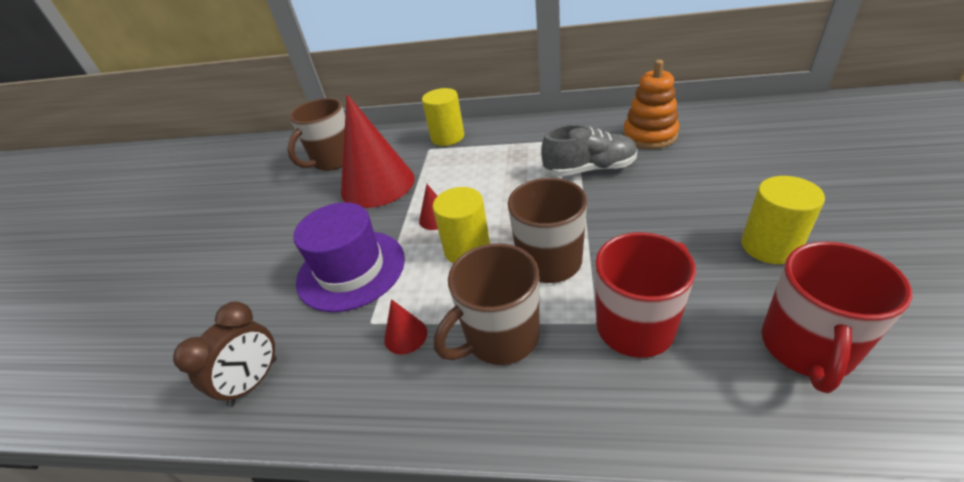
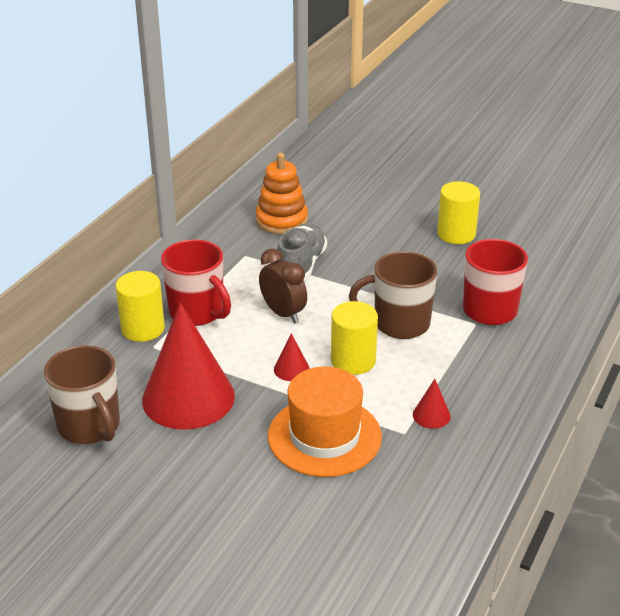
camera: 75 degrees left, 5 degrees down
brown clock [173,301,277,407] -> brown clock moved to [259,248,307,324]
purple hat [293,202,405,312] -> orange hat [268,367,382,477]
brown mug [434,243,539,365] -> none
red mug [762,242,912,393] -> red mug moved to [161,240,231,326]

